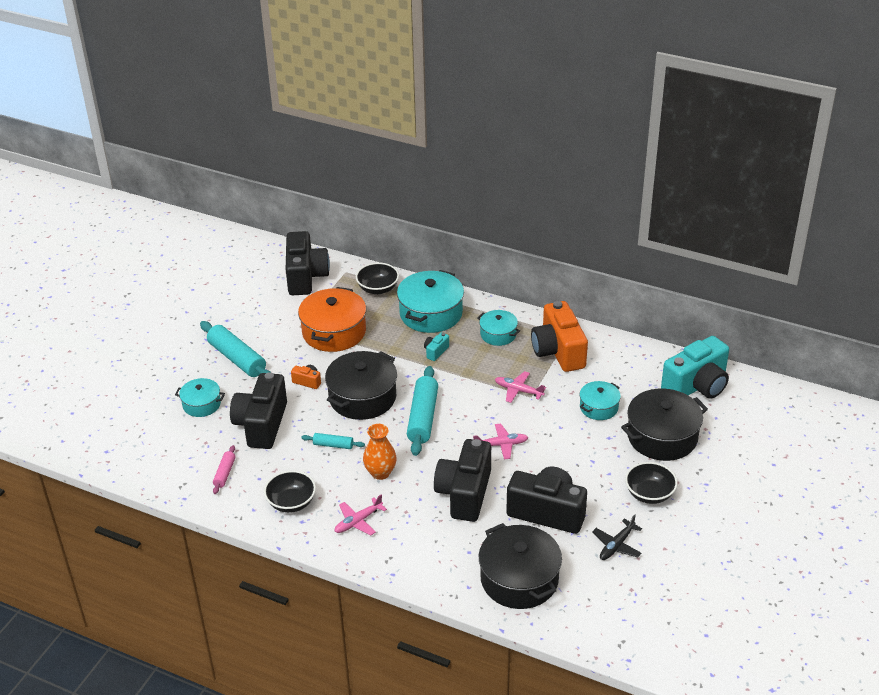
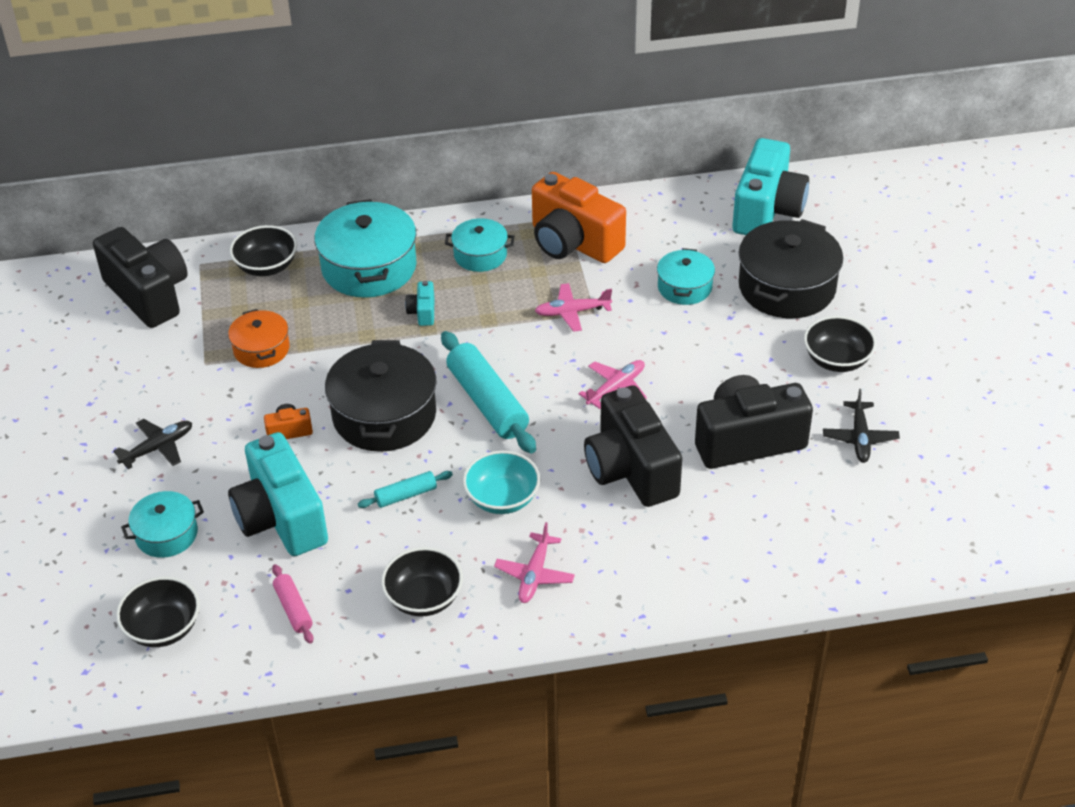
camera: 35 degrees left, 5 degrees up
turquoise rolling pin [200,321,270,377] -> black plane [113,419,192,469]
black camera [230,372,287,449] -> turquoise camera [228,432,328,556]
orange pot [298,287,366,352] -> orange pot [228,309,290,368], size x0.56
orange vase [363,424,397,480] -> turquoise bowl [463,451,540,514]
black pot [479,523,562,609] -> none
none -> black bowl [116,577,200,647]

